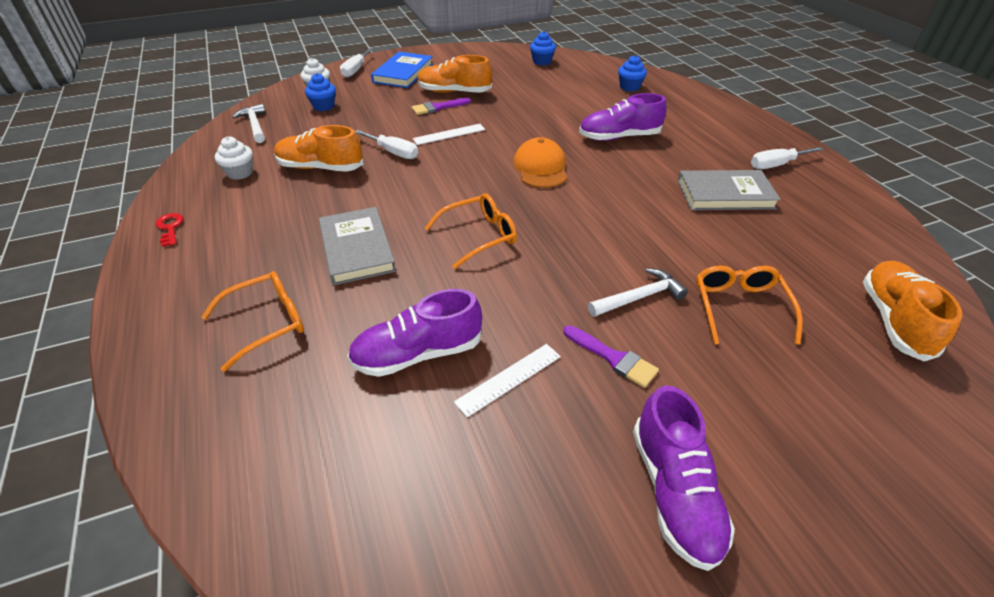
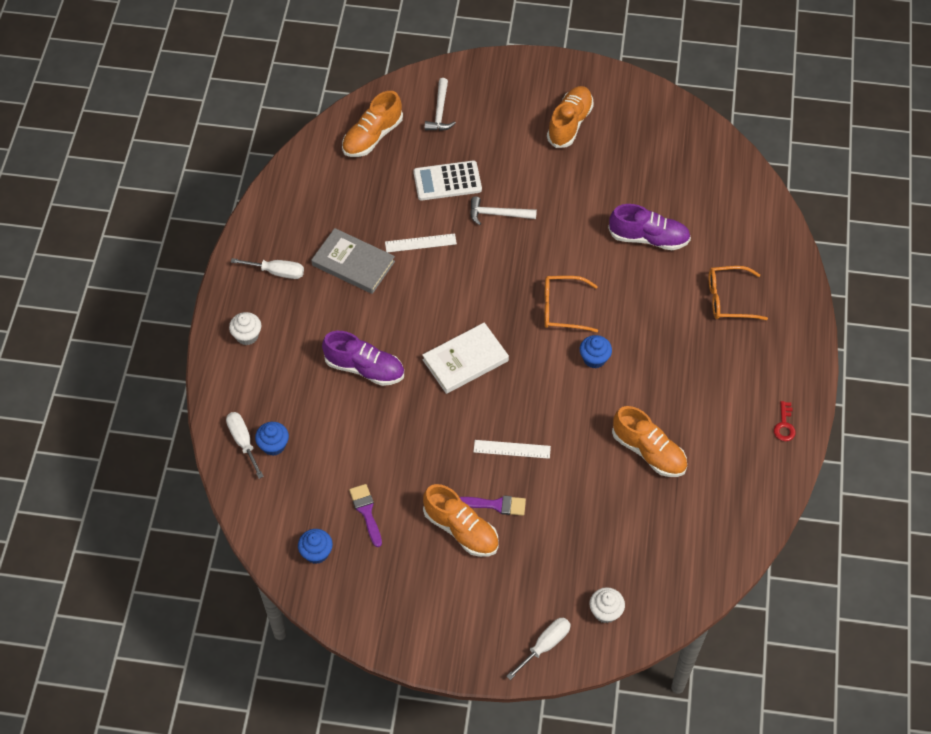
camera: 150 degrees left, 15 degrees up
white cupcake [215,136,253,180] -> white cupcake moved to [229,312,261,345]
white hammer [232,104,266,143] -> white hammer moved to [424,78,456,131]
blue cupcake [305,73,336,111] -> blue cupcake moved to [580,335,612,368]
grey book [319,207,396,285] -> none
white screwdriver [355,130,418,159] -> white screwdriver moved to [226,412,264,479]
blue book [371,52,433,88] -> none
white ruler [454,344,561,417] -> white ruler moved to [385,233,457,252]
orange cap [513,137,567,188] -> white book [422,322,509,394]
purple brush [564,325,659,388] -> purple brush moved to [349,484,382,547]
purple shoe [633,386,735,571] -> orange shoe [547,86,594,148]
orange glasses [696,265,803,345] -> white calculator [413,161,482,200]

